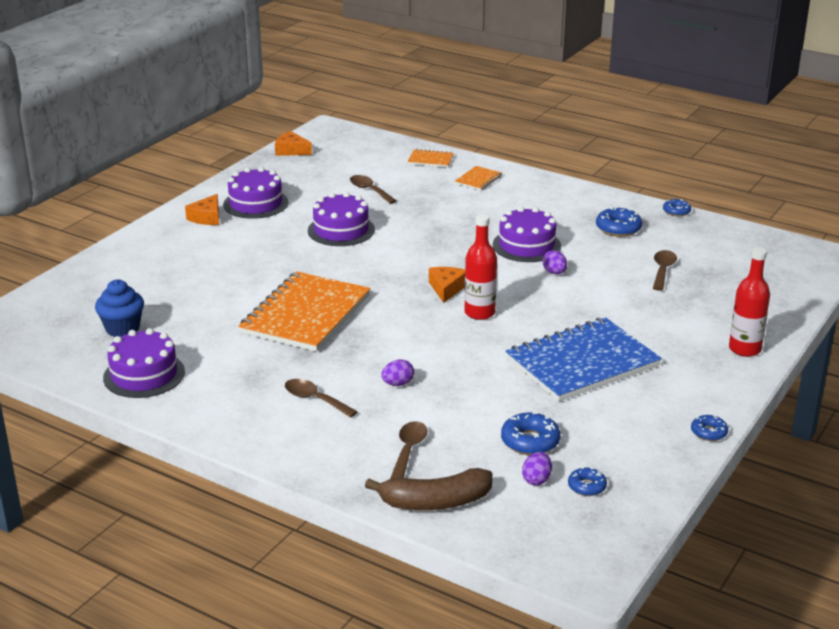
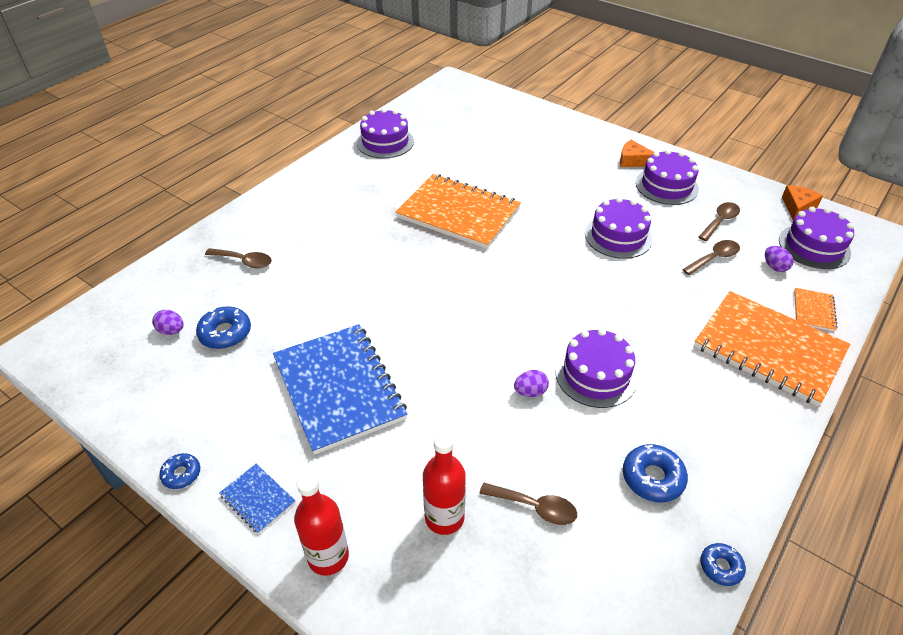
camera: 95 degrees right, 15 degrees up
blue cupcake [95,279,144,337] -> none
brown spoon [285,379,358,418] -> brown spoon moved to [698,202,740,241]
brown banana [365,468,493,510] -> none
purple egg [381,359,414,386] -> purple egg moved to [765,246,793,272]
orange cheese [429,267,465,303] -> none
orange notebook [455,166,502,191] -> orange notebook [694,291,851,406], size x2.34
red bottle [464,214,497,320] -> red bottle moved to [423,432,466,535]
blue donut [568,467,607,496] -> none
none -> blue notebook [219,464,295,534]
none -> purple cake [779,206,854,269]

